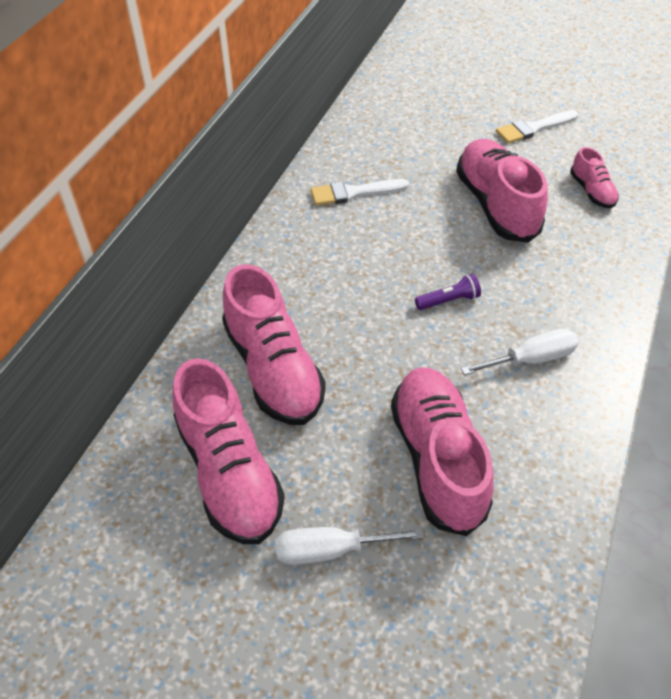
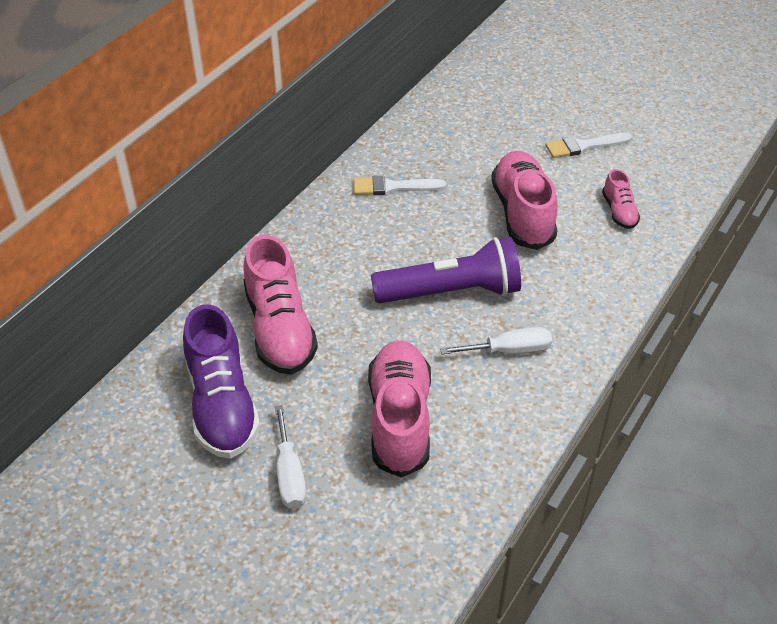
camera: 10 degrees right, 5 degrees down
pink shoe [173,358,285,544] -> purple shoe [183,304,260,458]
white screwdriver [275,527,425,565] -> white screwdriver turned 105 degrees counterclockwise [275,405,306,509]
purple flashlight [415,274,481,310] -> purple flashlight [371,237,521,303], size x2.47

